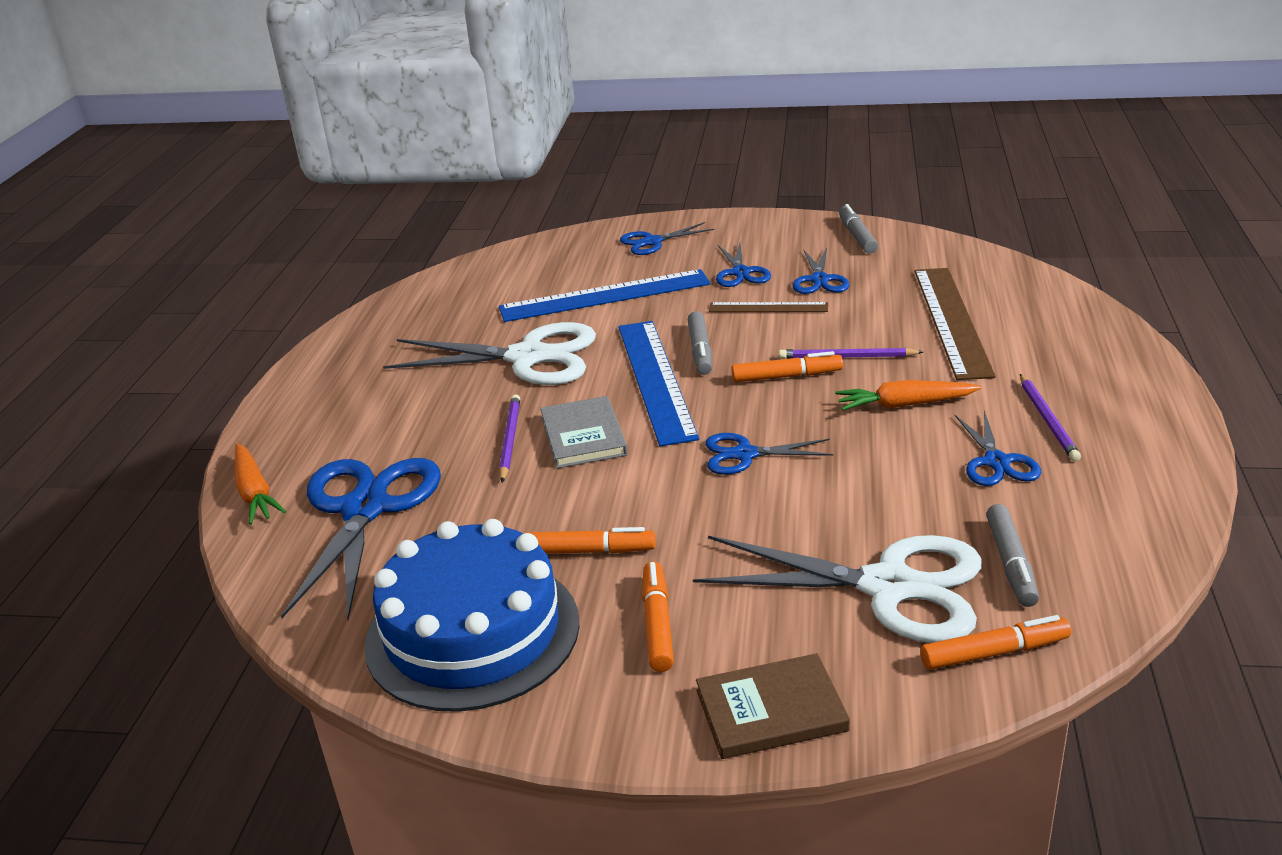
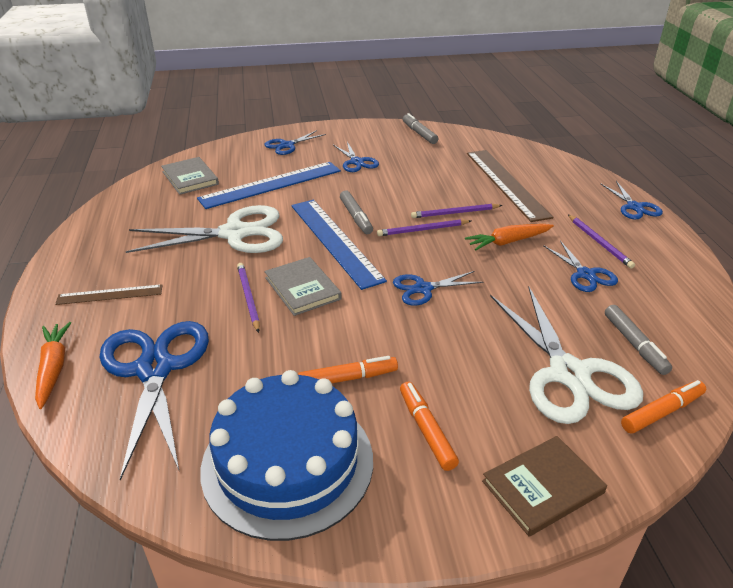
camera: 20 degrees left, 5 degrees up
orange carrot [235,444,286,525] -> orange carrot turned 150 degrees counterclockwise [35,322,71,409]
white scissors [693,535,982,643] -> white scissors turned 75 degrees clockwise [490,287,643,424]
brown ruler [709,302,828,312] -> brown ruler moved to [55,284,162,305]
orange marker [732,351,843,382] -> purple pencil [377,219,471,236]
blue scissors [792,248,850,294] -> blue scissors moved to [601,181,663,220]
none -> grey book [161,157,219,195]

